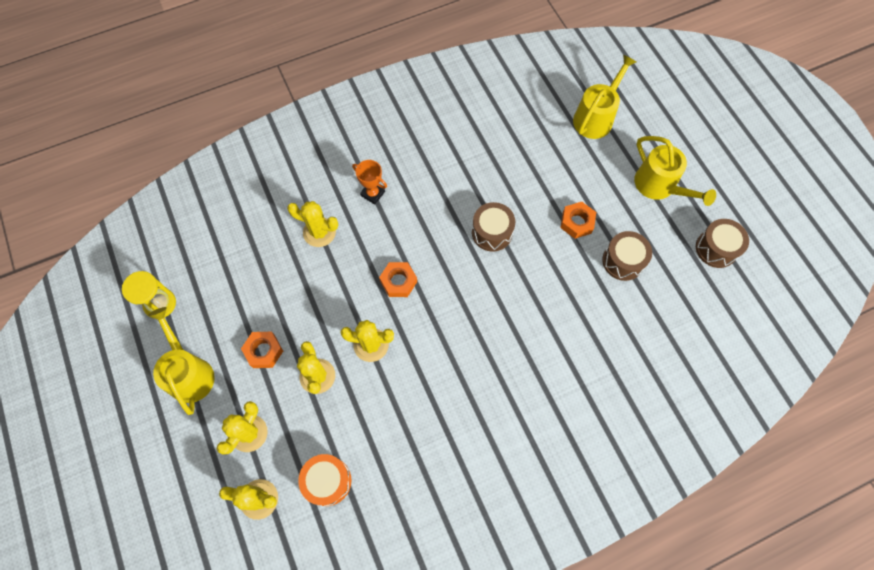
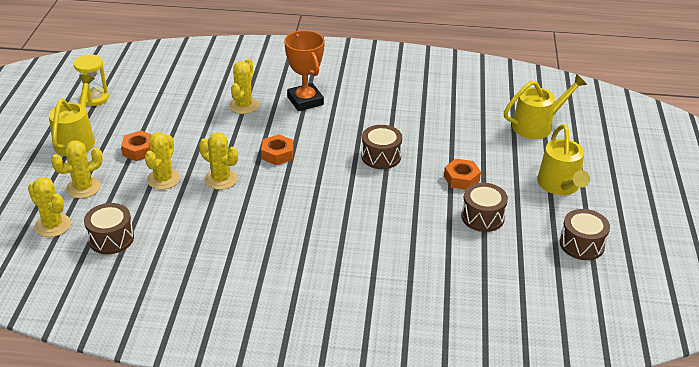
camera: 30 degrees right, 30 degrees down
yellow cactus [287,201,338,247] -> yellow cactus turned 60 degrees clockwise [229,59,259,114]
orange drum [298,454,351,506] -> brown drum [84,203,134,254]
orange trophy [352,160,387,205] -> orange trophy [284,30,325,111], size x1.70

